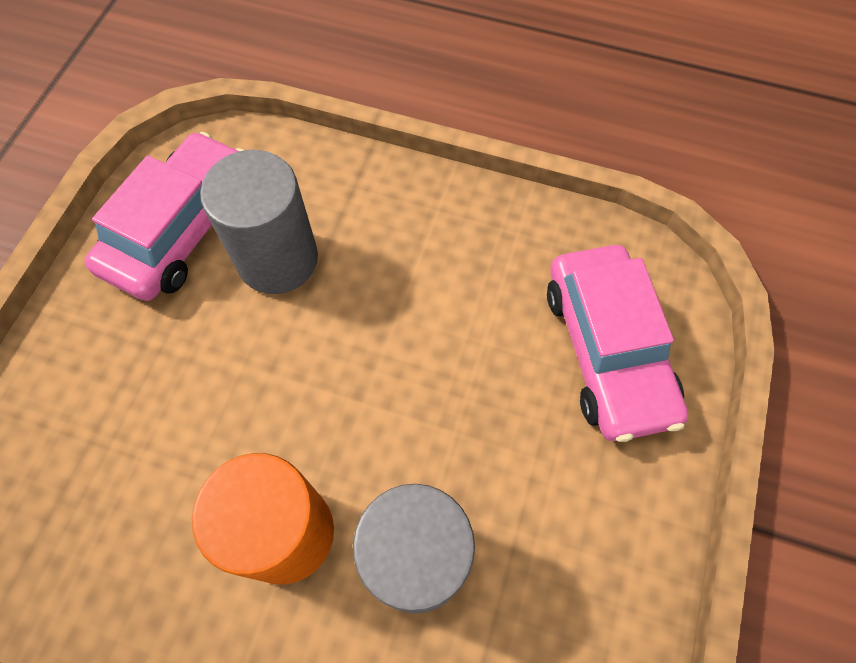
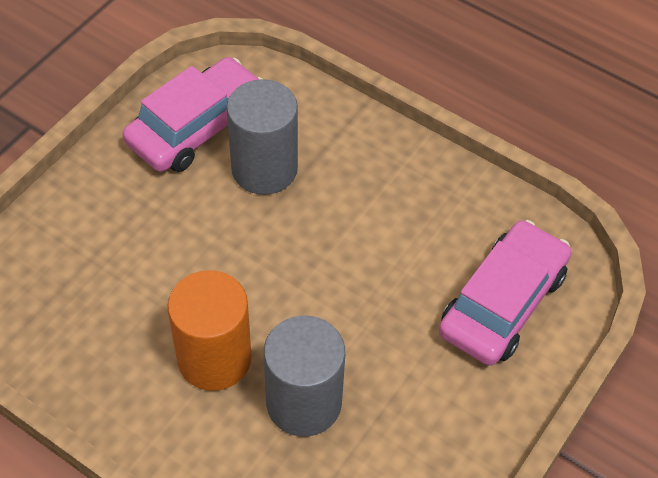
camera: 15 degrees right, 10 degrees down
pink car [547,245,688,442] -> pink car turned 150 degrees counterclockwise [439,220,571,366]

